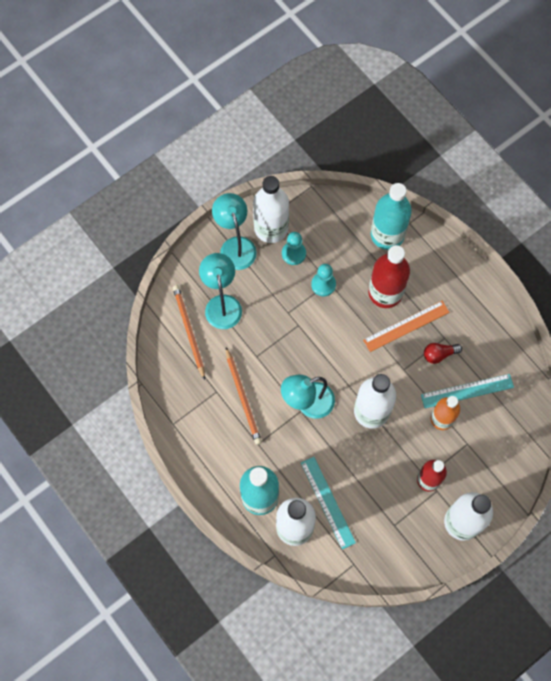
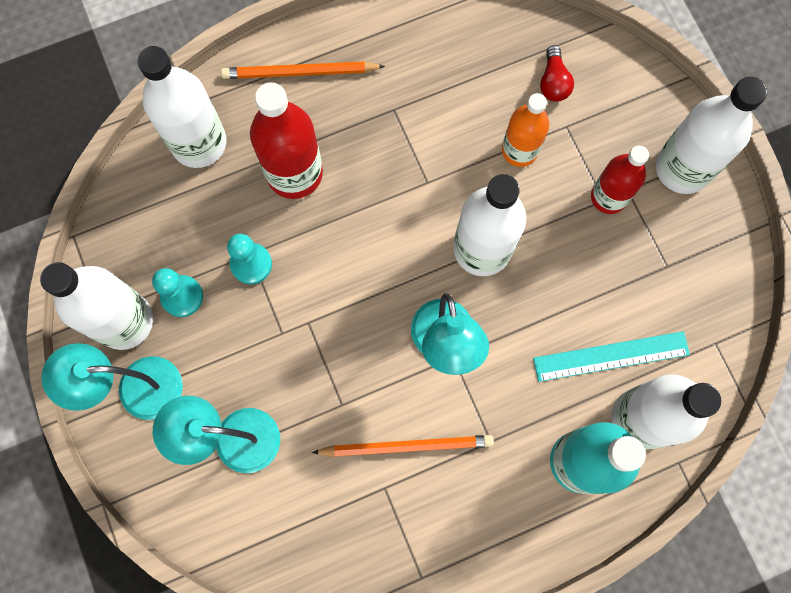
camera: 75 degrees left, 5 degrees up
orange pencil [173,285,205,380] -> orange pencil moved to [221,62,385,79]
orange ruler [363,301,449,352] -> none
turquoise bottle [371,183,412,250] -> white bottle [137,46,226,168]
turquoise ruler [421,374,514,408] -> none
red light bulb [424,343,462,364] -> red light bulb moved to [540,45,574,102]

